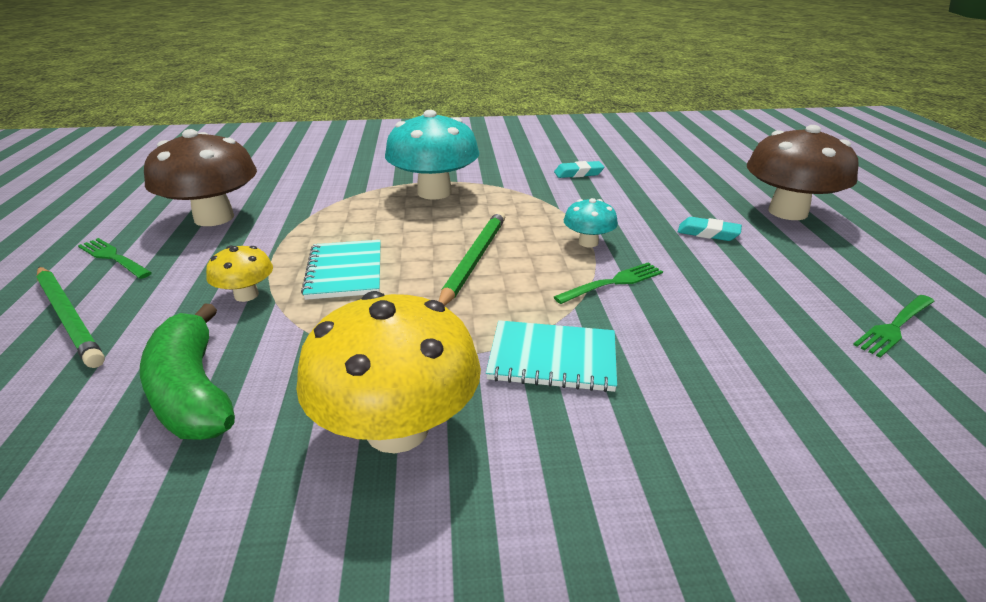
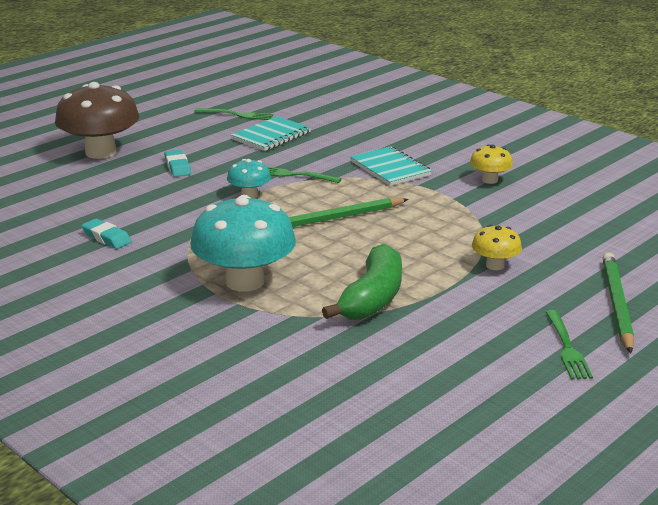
camera: 130 degrees left, 5 degrees down
green banana [140,303,235,440] -> green banana moved to [322,244,402,320]
brown mushroom [144,129,257,226] -> none
yellow mushroom [296,291,481,453] -> yellow mushroom [470,145,513,184], size x0.49
turquoise notebook [301,240,381,300] -> turquoise notebook moved to [231,116,311,151]

